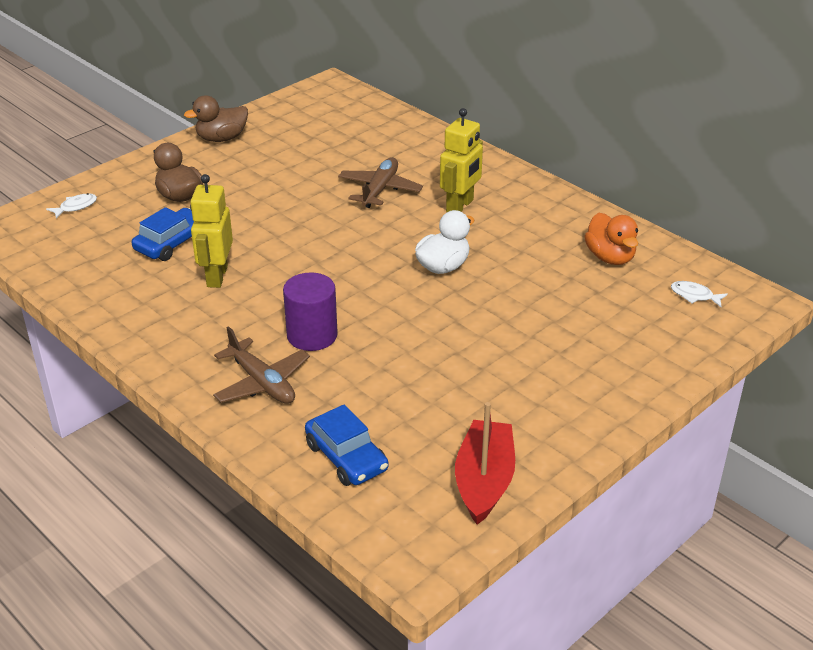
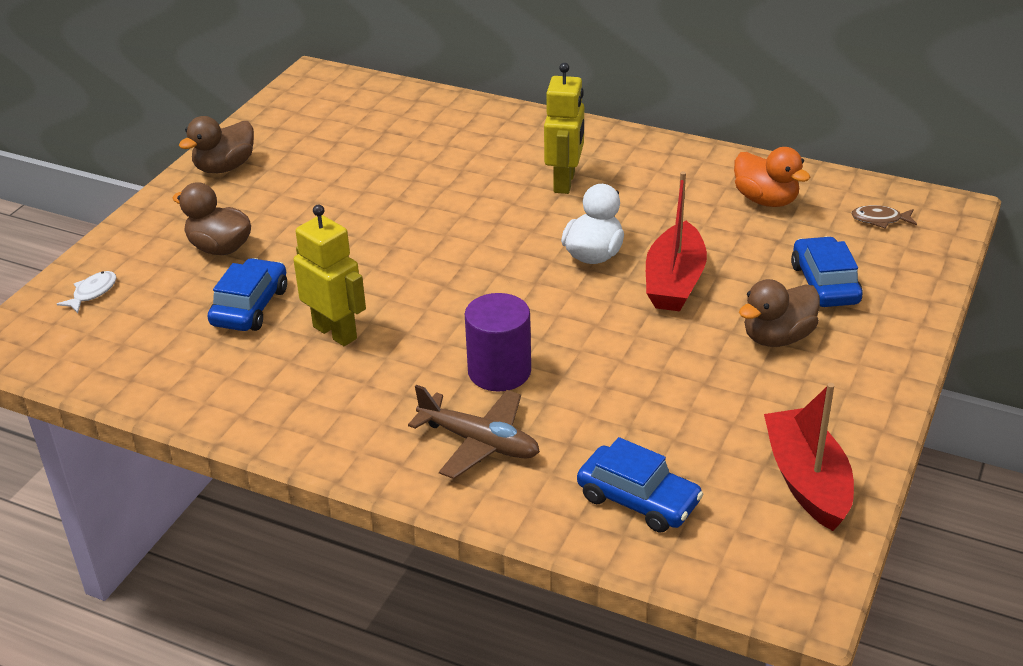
camera: 20 degrees left, 0 degrees up
yellow robot [190,174,233,288] -> yellow robot turned 150 degrees clockwise [293,204,366,346]
brown plane [338,157,423,208] -> none
white fish [671,281,728,307] -> brown fish [851,205,917,229]
none -> red boat [646,171,707,311]
none -> brown duck [739,279,820,347]
none -> blue car [791,236,863,307]

